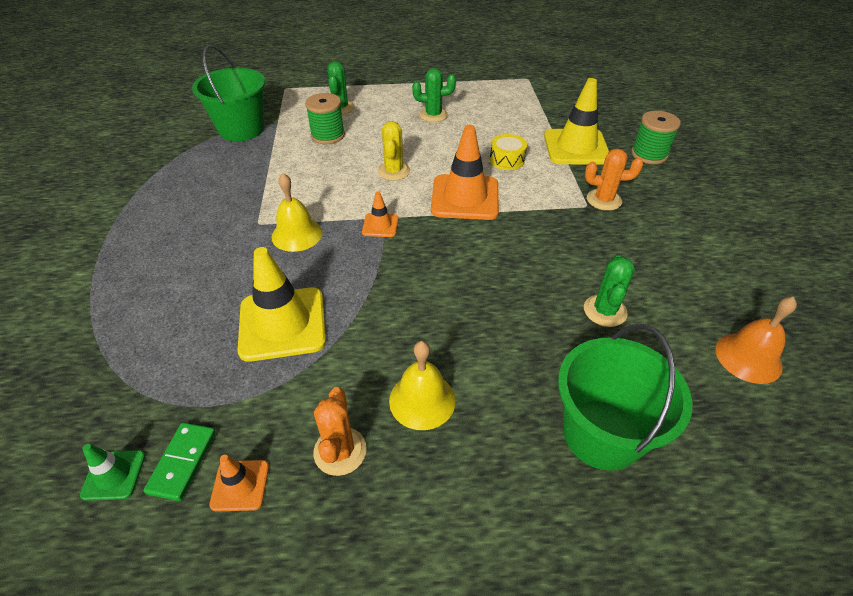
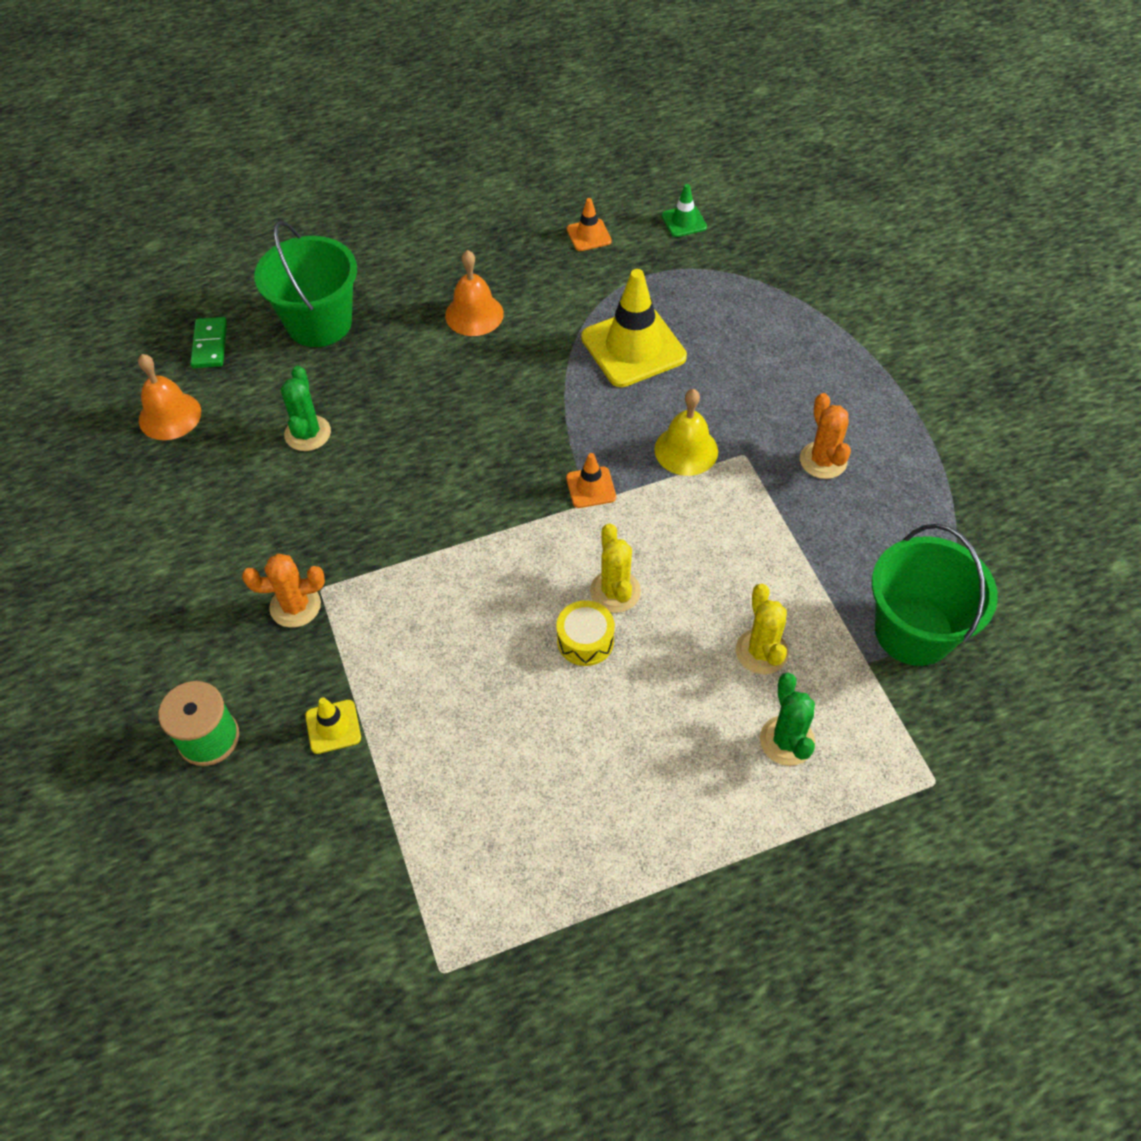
camera: 165 degrees right, 10 degrees up
green domino [143,422,216,501] -> green domino moved to [190,317,227,368]
green spool [305,93,345,144] -> yellow cactus [736,584,789,674]
orange cactus [313,387,367,476] -> orange cactus moved to [800,393,851,479]
yellow bell [389,341,455,430] -> orange bell [445,250,504,336]
green cactus [412,68,456,122] -> none
orange traffic cone [431,125,499,220] -> none
yellow drum [490,134,527,170] -> yellow drum moved to [556,600,615,666]
yellow traffic cone [544,78,609,165] -> yellow traffic cone [305,697,361,754], size x0.48

